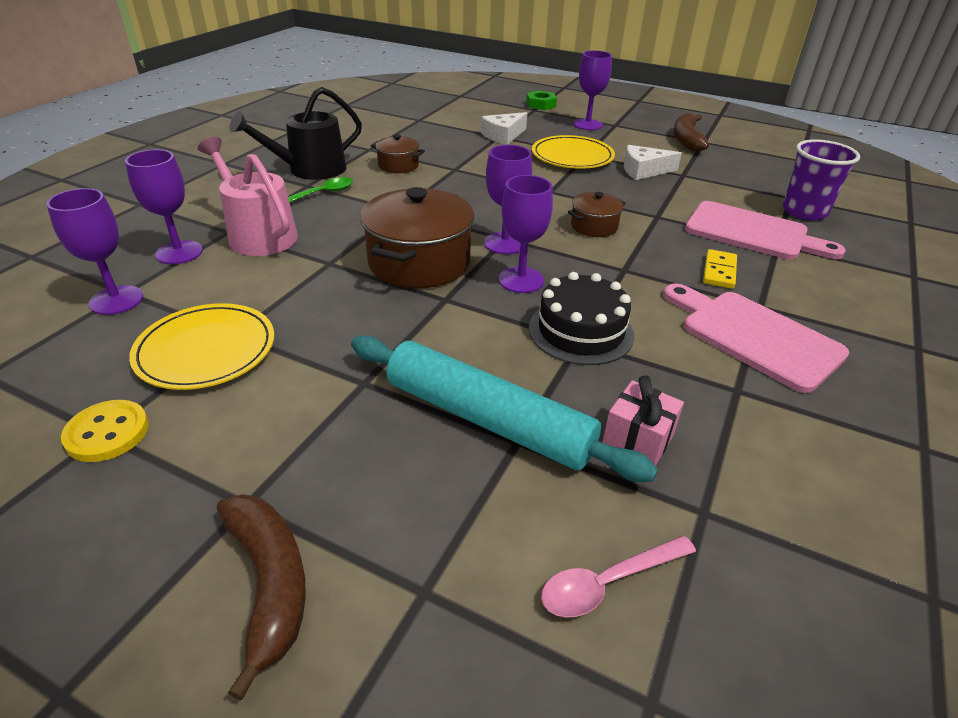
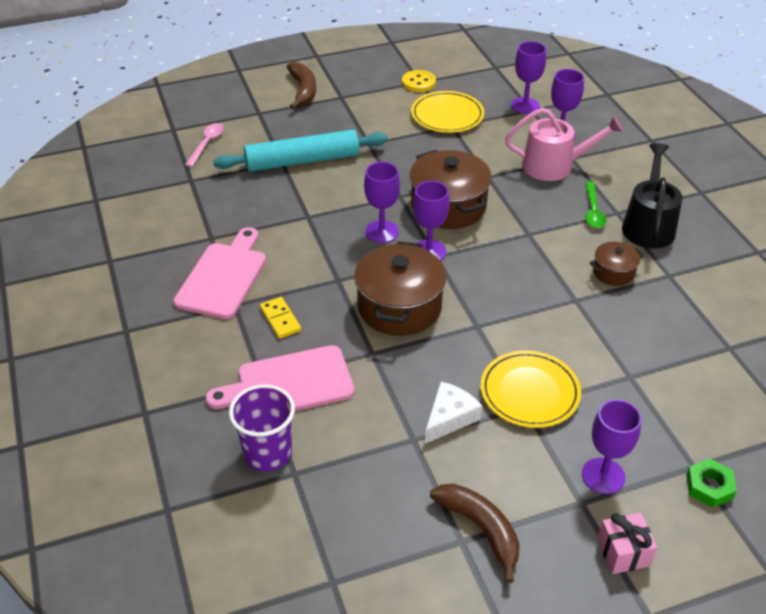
camera: 135 degrees right, 5 degrees up
brown banana [217,494,306,700] -> brown banana turned 120 degrees counterclockwise [287,62,316,109]
white cheese [481,112,527,145] -> none
black cake [529,272,634,365] -> none
brown pot [568,192,626,237] -> brown pot [354,241,446,336], size x1.95
pink gift [602,376,684,466] -> pink gift moved to [597,513,658,574]
pink cutting board [663,283,849,393] -> pink cutting board turned 75 degrees counterclockwise [173,227,266,319]

